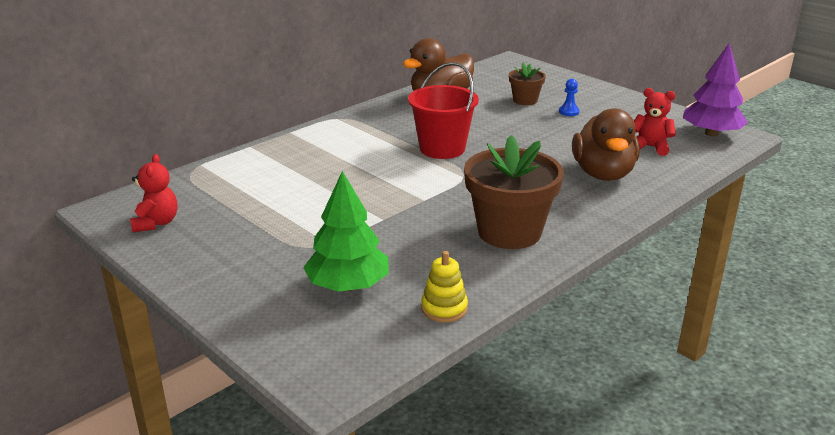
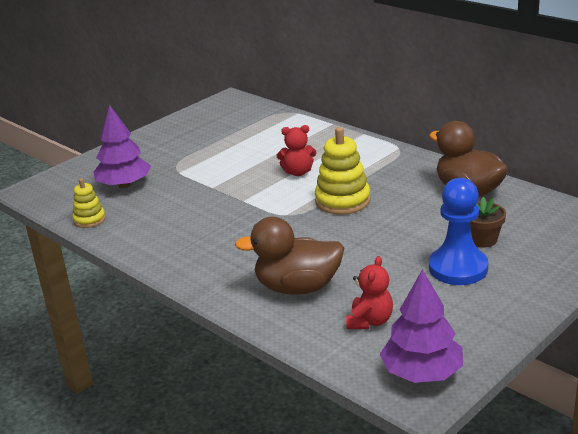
camera: 90 degrees right, 0 degrees up
red teddy bear [130,154,177,232] -> red teddy bear moved to [277,125,317,176]
green tree [303,171,389,292] -> purple tree [94,105,151,188]
red bucket [408,62,479,159] -> yellow stacking toy [315,127,371,215]
brown flower pot [464,135,564,249] -> none
blue pawn [559,79,580,116] -> blue pawn [429,178,488,285], size x2.40

